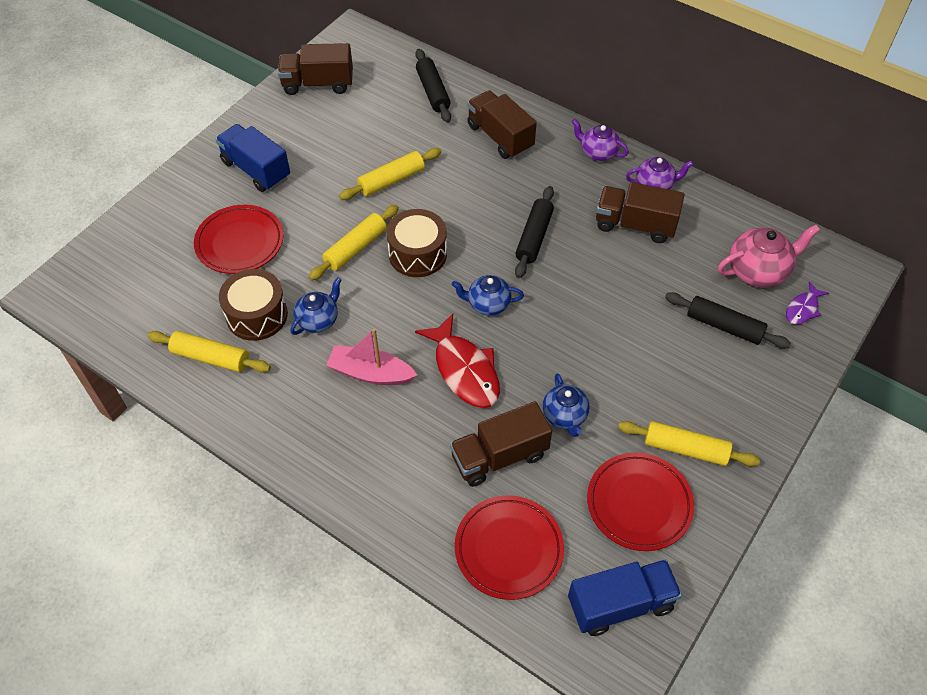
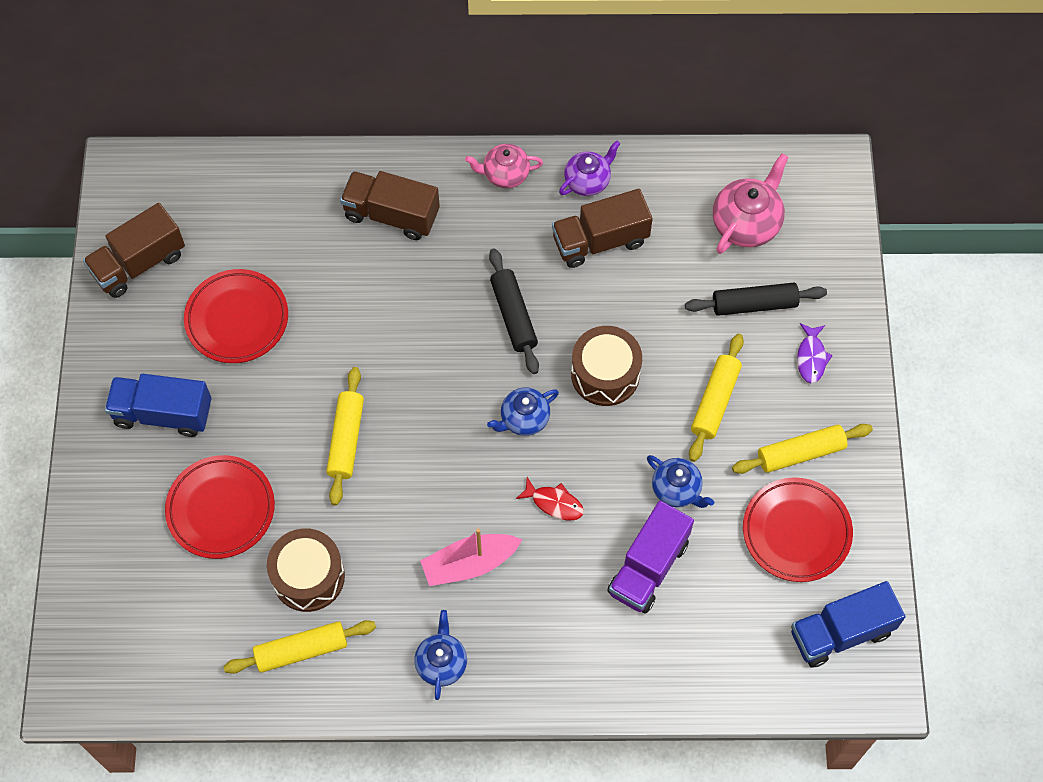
camera: 35 degrees left, 10 degrees up
blue teapot [290,277,341,335] -> blue teapot moved to [414,610,467,700]
yellow rolling pin [339,148,441,200] -> yellow rolling pin moved to [689,334,744,462]
brown drum [386,209,447,277] -> brown drum moved to [571,326,642,406]
black rolling pin [415,49,451,123] -> none
red fish [415,314,500,408] -> red fish [516,477,584,521], size x0.53
brown truck [450,401,552,487] -> purple truck [607,501,694,614]
red plate [455,495,564,600] -> red plate moved to [184,269,288,363]
blue truck [568,559,682,636] -> blue truck turned 150 degrees counterclockwise [791,581,905,668]
purple teapot [572,119,629,161] -> pink teapot [465,144,543,188]
purple fish [786,282,829,324] -> purple fish moved to [797,323,833,383]

